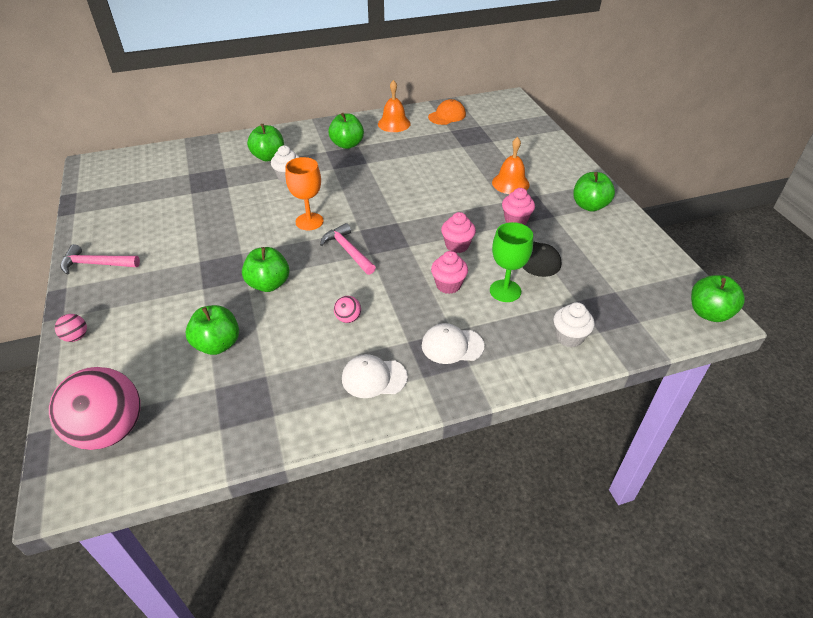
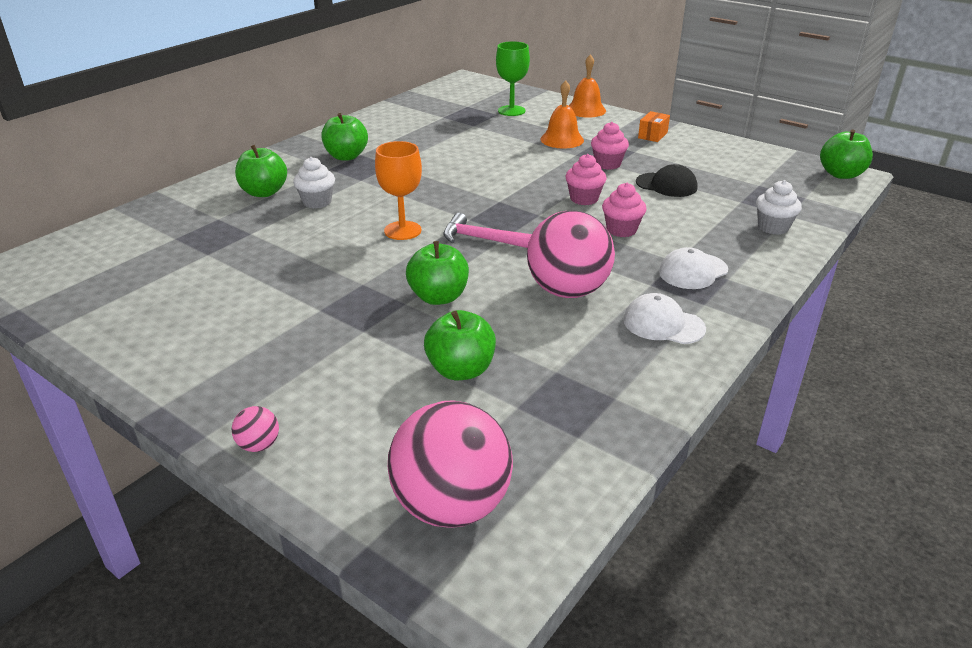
camera: 35 degrees left, 10 degrees down
pink hammer [60,244,140,275] -> none
pink ball [334,296,361,323] -> pink ball [527,211,615,298], size x2.45
white cap [342,354,408,398] -> white cap turned 60 degrees clockwise [623,293,706,344]
orange bell [378,80,410,132] -> orange bell moved to [569,54,606,118]
orange cap [428,99,466,125] -> none
green goblet [490,222,533,302] -> green goblet moved to [496,41,530,116]
green apple [573,172,615,212] -> orange box [638,111,670,142]

